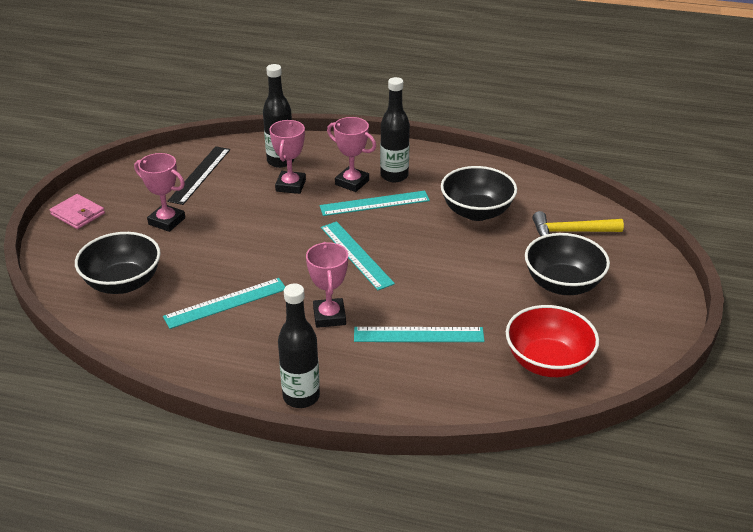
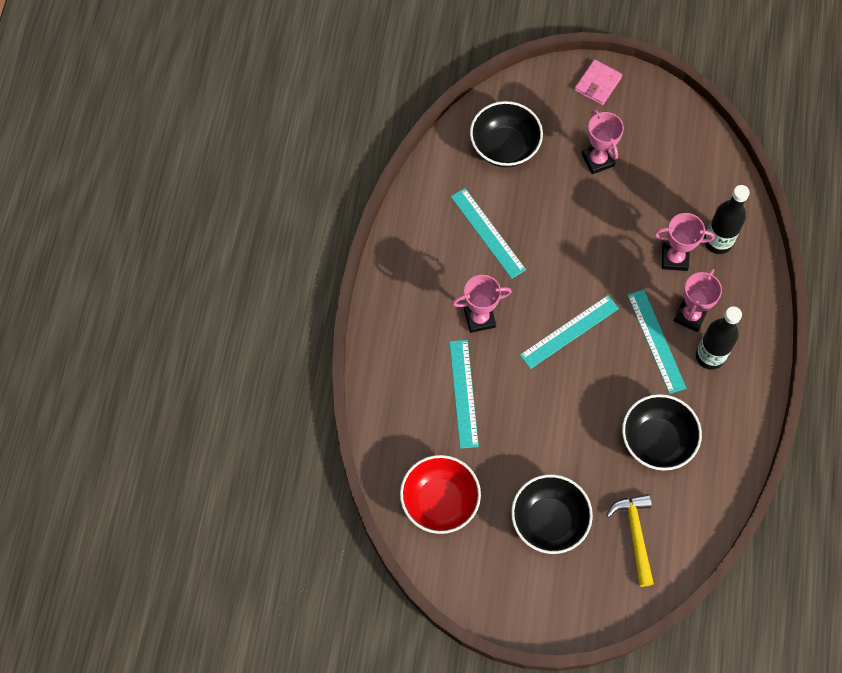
camera: 85 degrees right, 30 degrees up
pink trophy [134,153,185,232] -> pink trophy turned 45 degrees counterclockwise [582,109,624,174]
black ruler [167,146,230,205] -> none
black bottle [278,283,320,408] -> none

